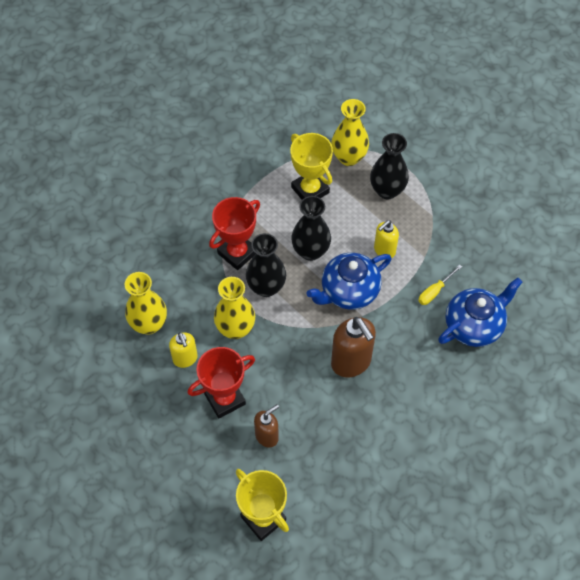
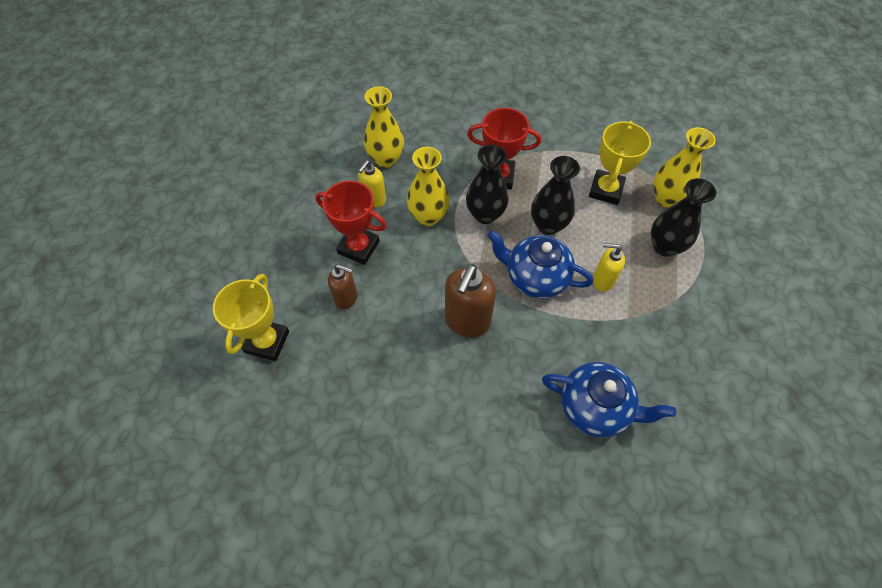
camera: 55 degrees right, 0 degrees up
yellow screwdriver [418,264,462,305] -> none

